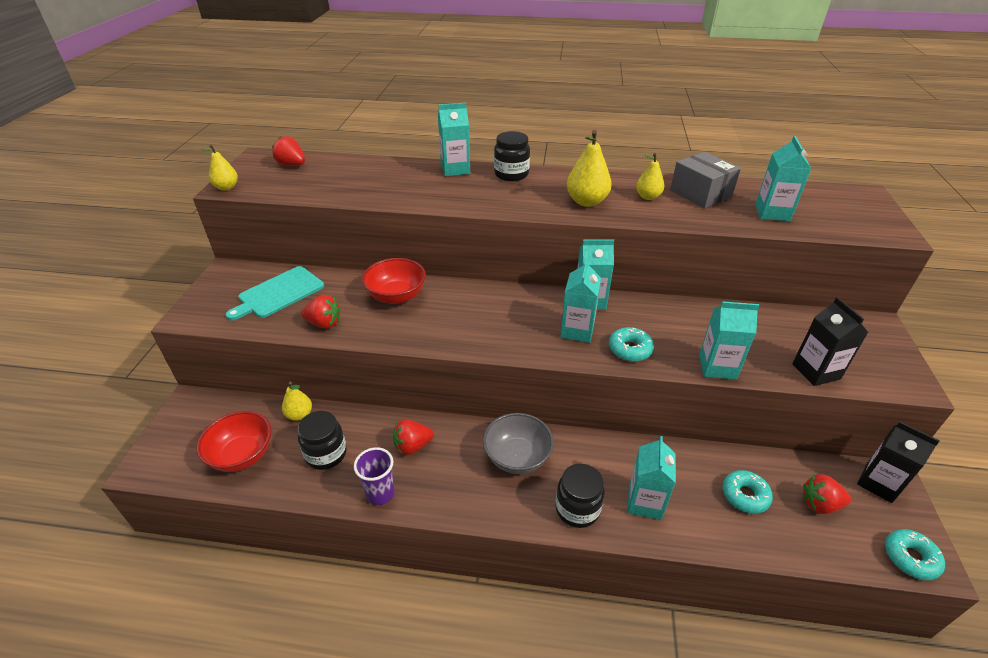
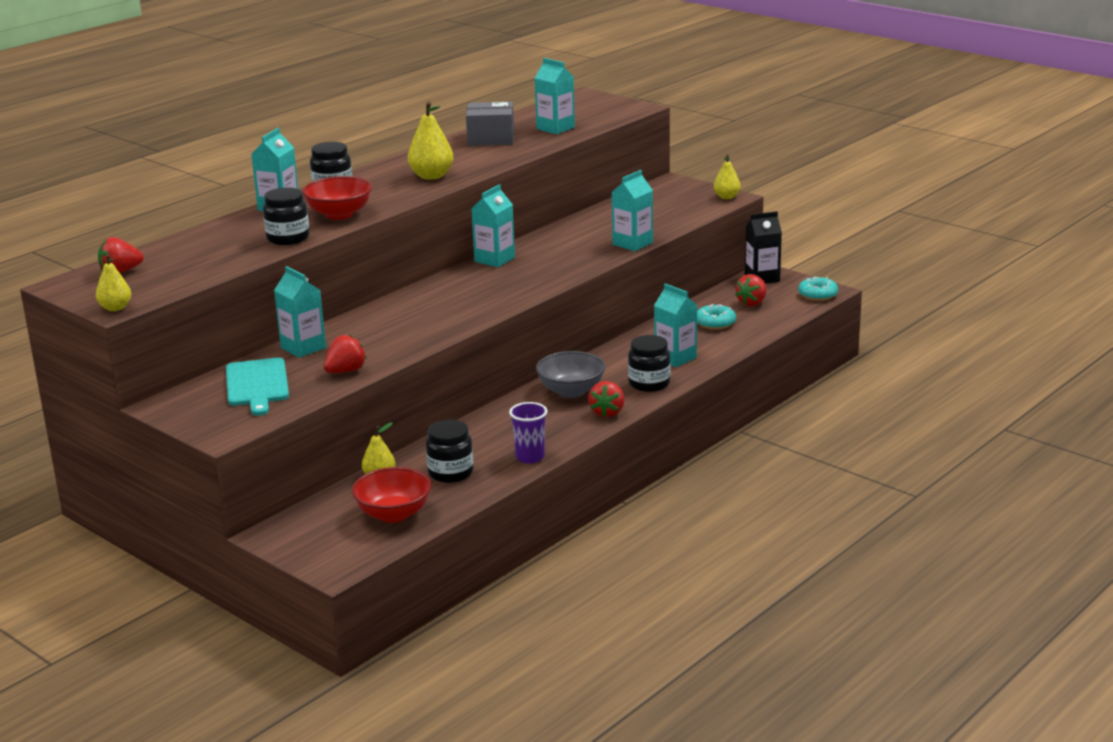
camera: 55 degrees left, 15 degrees down
red bowl [362,258,426,304] -> red bowl moved to [302,176,372,220]
red strawberry [393,419,434,455] -> red strawberry moved to [588,381,625,417]
turquoise carton [560,259,601,343] -> turquoise carton moved to [274,266,326,358]
turquoise donut [609,327,654,361] -> none
yellow pear [636,153,664,200] -> yellow pear moved to [714,154,741,199]
black carton [792,297,868,386] -> none
none -> black jar [263,187,309,245]

